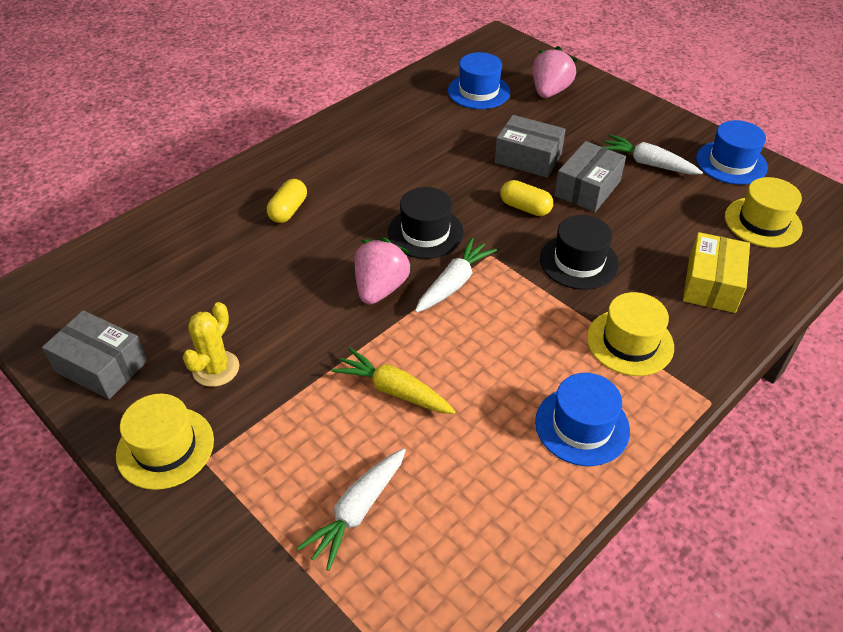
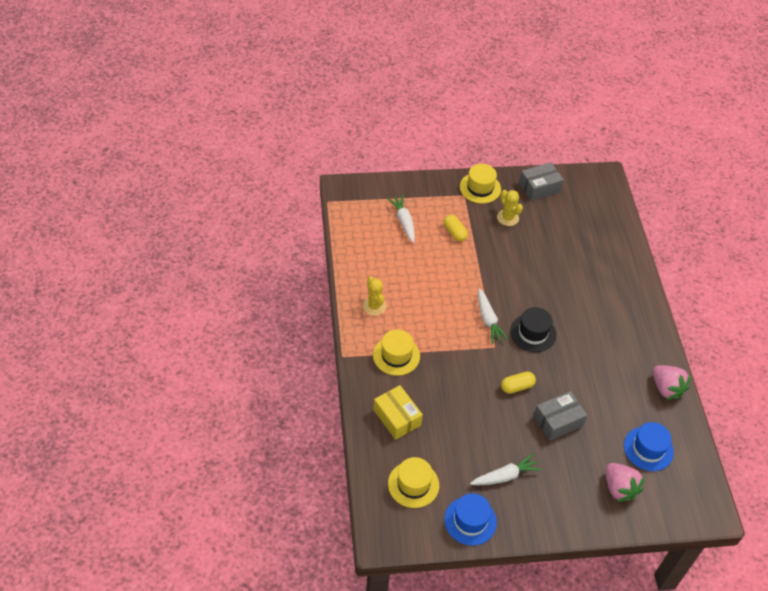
camera: 125 degrees right, 5 degrees up
yellow capsule [267,179,307,223] -> yellow capsule moved to [444,215,468,242]
yellow carrot [331,347,456,414] -> none
pink strawberry [355,238,412,305] -> pink strawberry moved to [653,365,691,400]
blue hat [535,373,630,466] -> yellow cactus [363,276,387,316]
black hat [540,215,619,290] -> none
grey box [554,141,626,212] -> none

